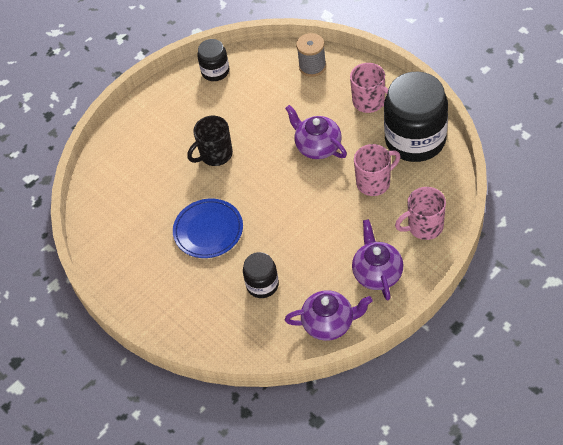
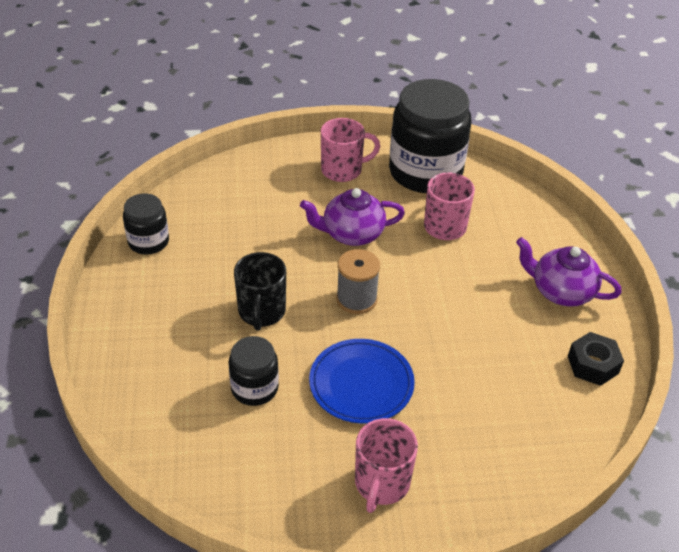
camera: 60 degrees left, 10 degrees down
black jar [243,252,279,298] -> black jar moved to [228,336,279,406]
purple teapot [285,290,373,341] -> black nut [568,332,624,386]
grey spool [296,33,326,77] -> grey spool moved to [336,249,380,314]
pink mug [395,187,446,240] -> pink mug moved to [355,418,418,513]

